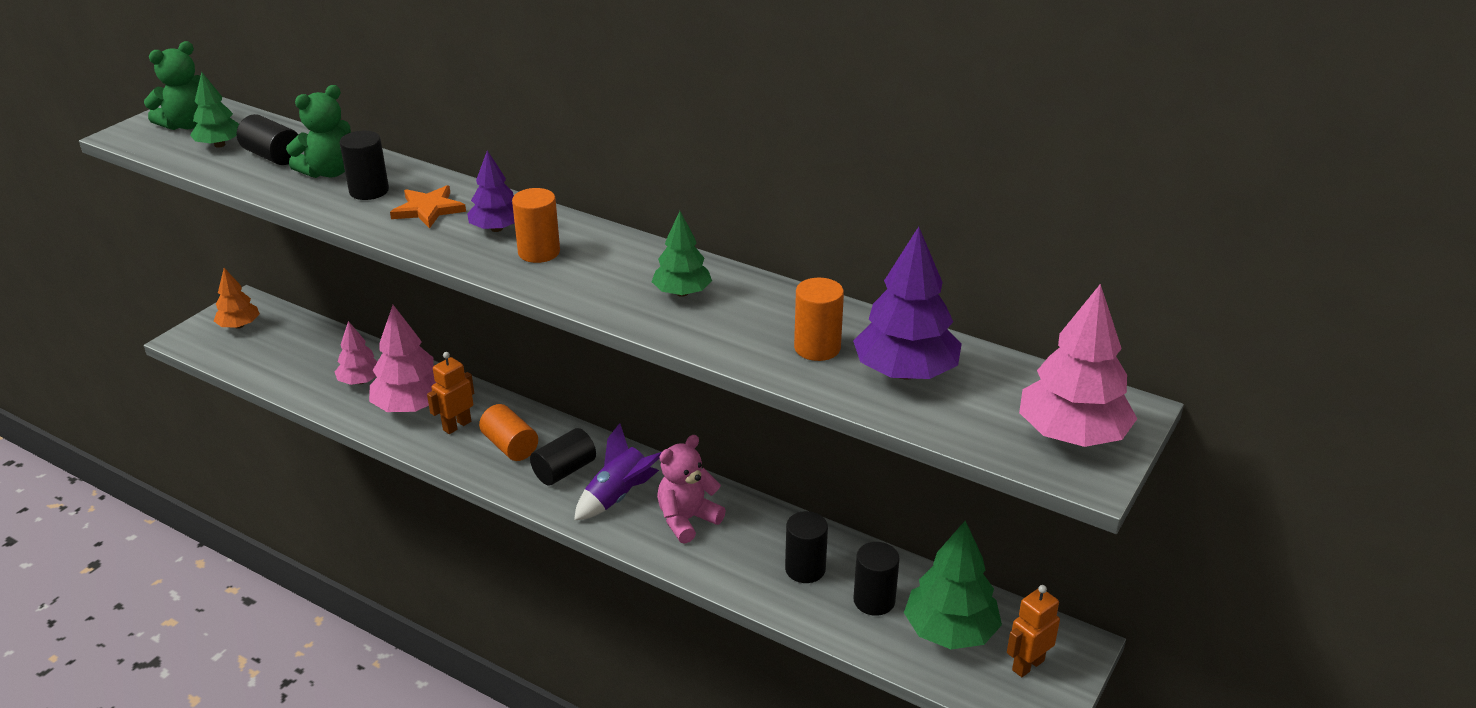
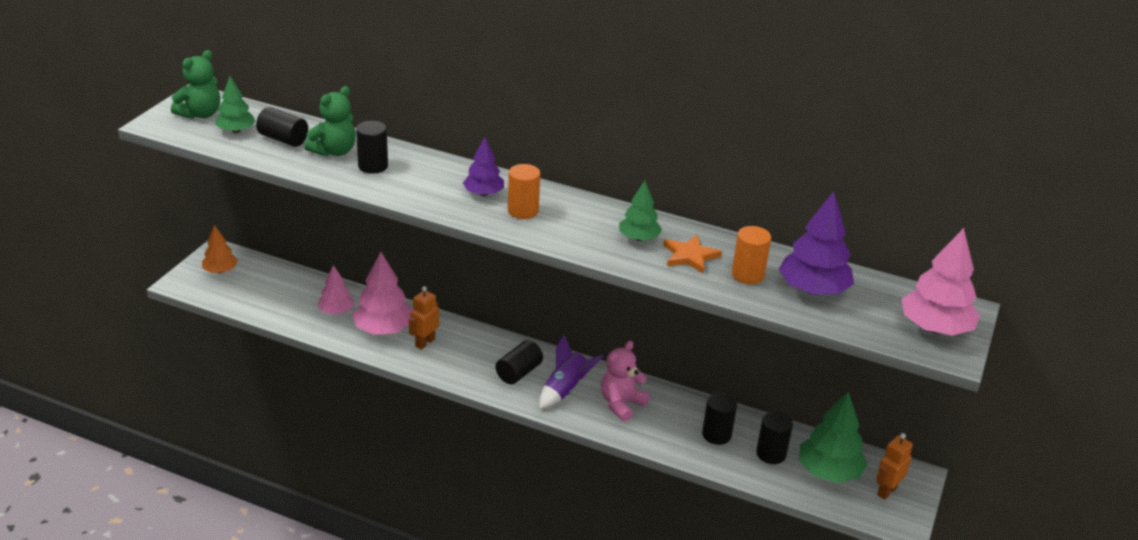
camera: 10 degrees left, 0 degrees up
orange star [390,185,466,229] -> orange star moved to [663,235,722,274]
orange cylinder [479,404,538,461] -> none

